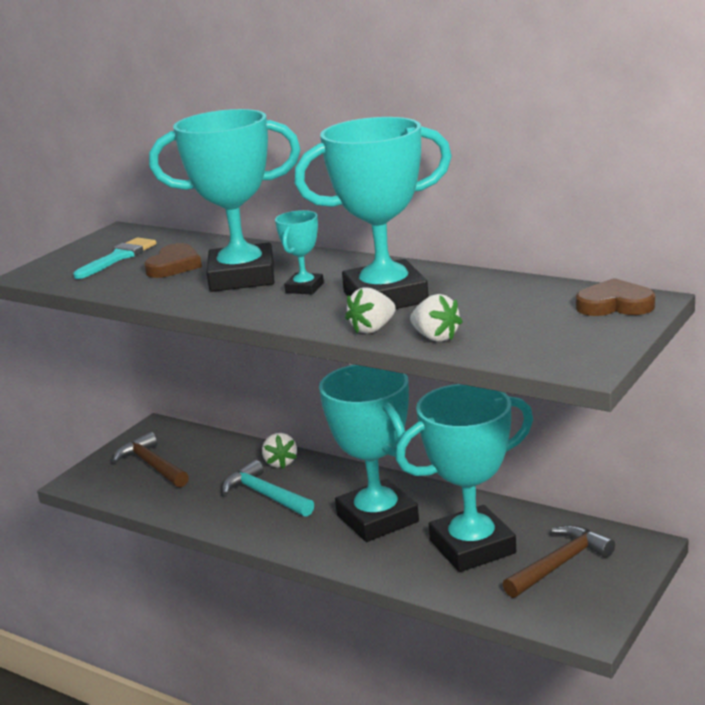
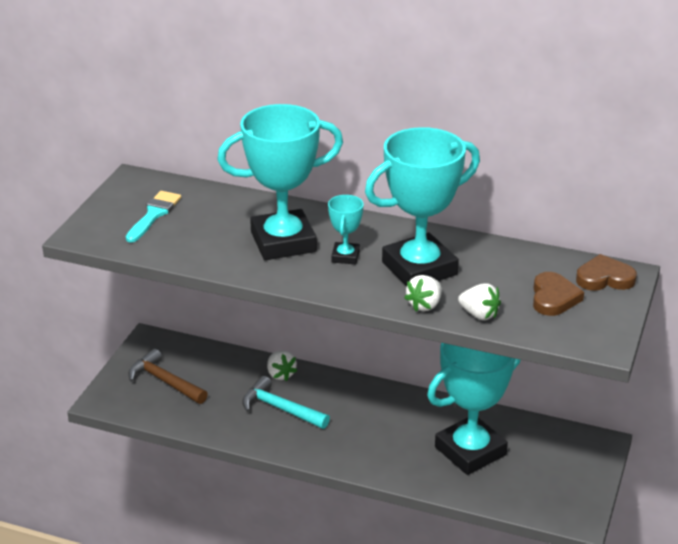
camera: 15 degrees left, 10 degrees up
brown heart [144,243,202,278] -> brown heart moved to [533,272,584,316]
turquoise trophy [319,365,419,542] -> none
brown hammer [503,525,615,598] -> none

